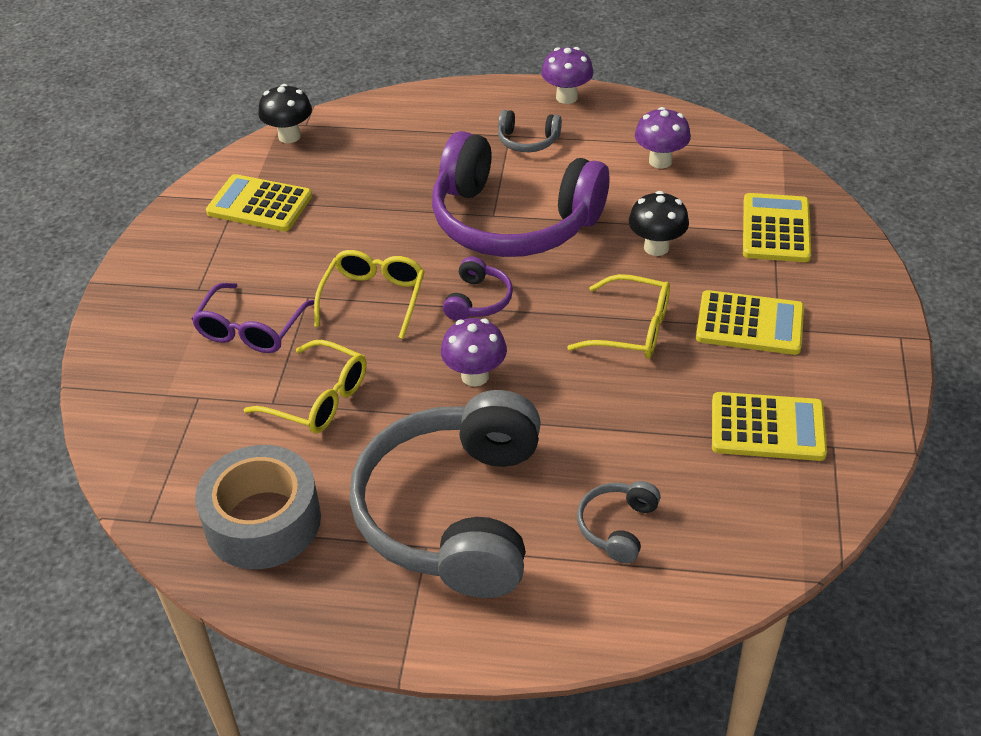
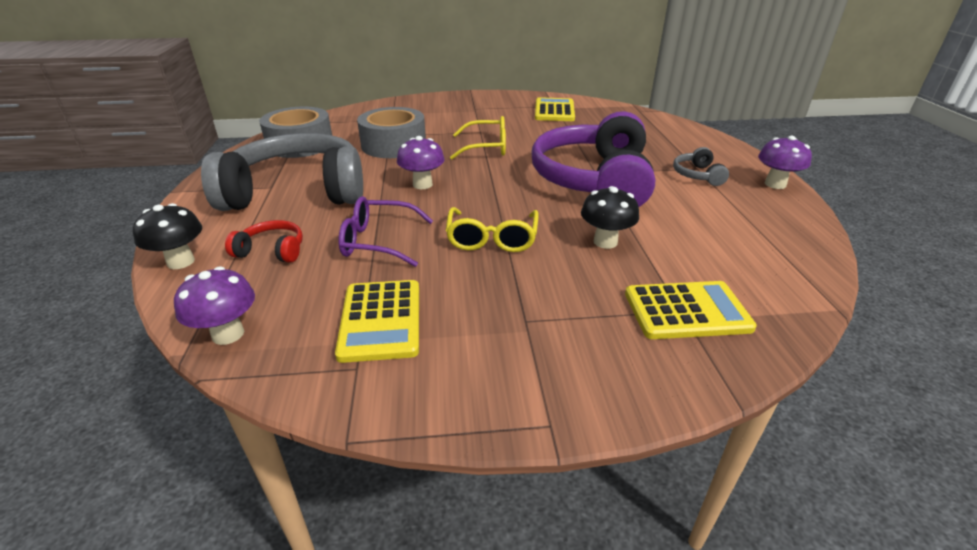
camera: 75 degrees right, 10 degrees down
purple glasses [192,283,314,353] -> purple glasses moved to [338,196,433,267]
yellow glasses [243,340,367,434] -> grey tape [357,107,426,158]
black mushroom [258,84,312,143] -> black mushroom moved to [133,203,202,269]
purple headphones [443,256,513,321] -> none
grey headphones [577,481,661,563] -> red headphones [225,220,303,263]
purple mushroom [635,107,691,169] -> purple mushroom moved to [174,266,255,345]
yellow calculator [696,290,804,355] -> none

